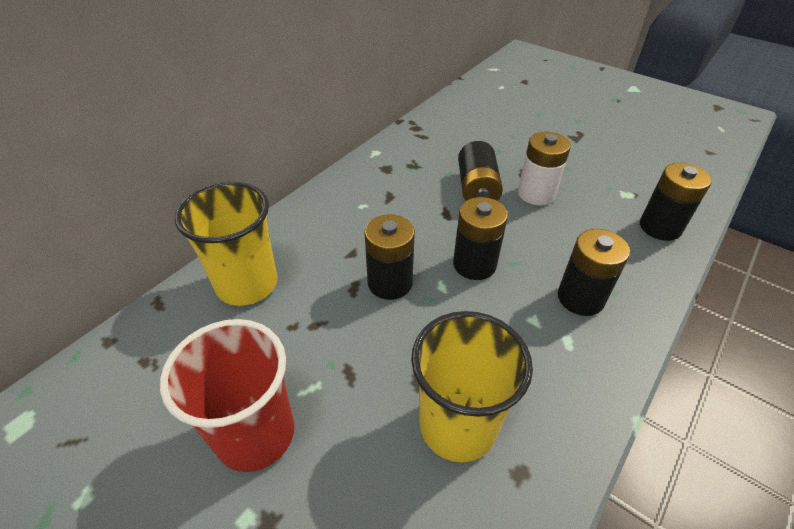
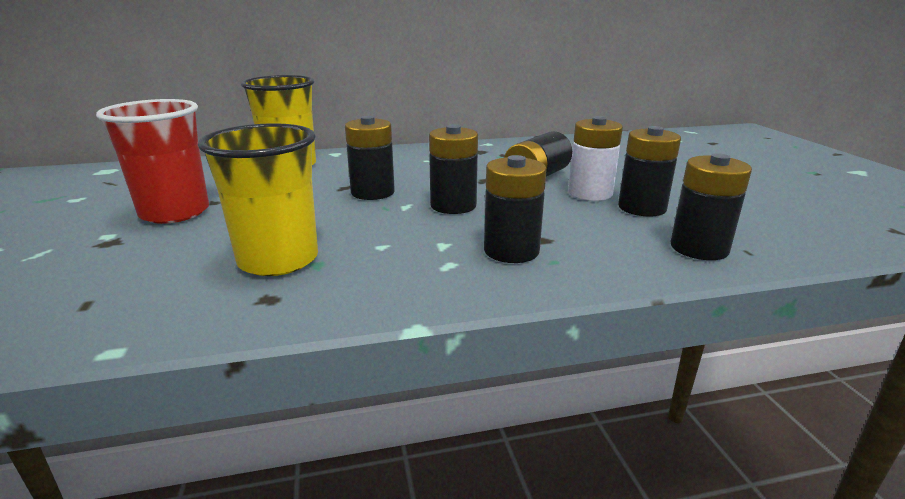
camera: 40 degrees right, 20 degrees down
none -> black battery [618,126,681,217]

